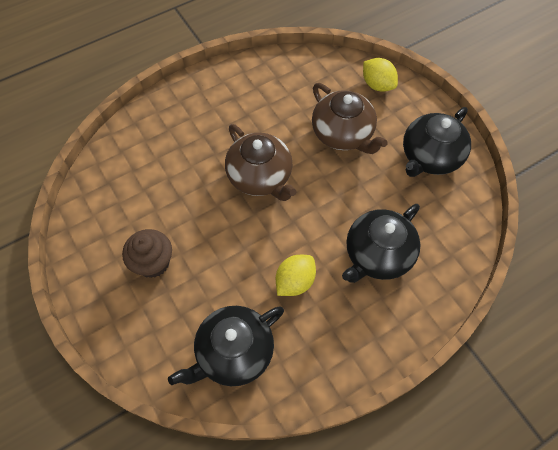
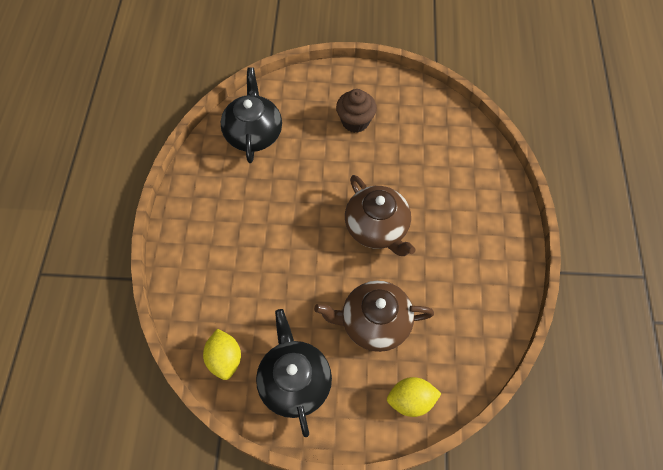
camera: 125 degrees right, 0 degrees up
brown teapot [225,124,296,201] -> brown teapot turned 120 degrees counterclockwise [345,175,416,256]
yellow lemon [276,255,316,296] -> yellow lemon moved to [203,329,241,380]
black teapot [342,204,421,283] -> none

